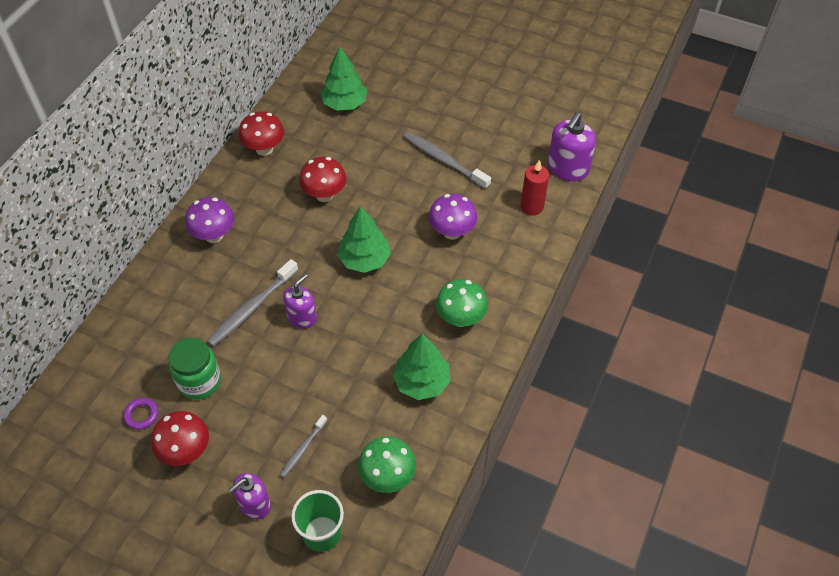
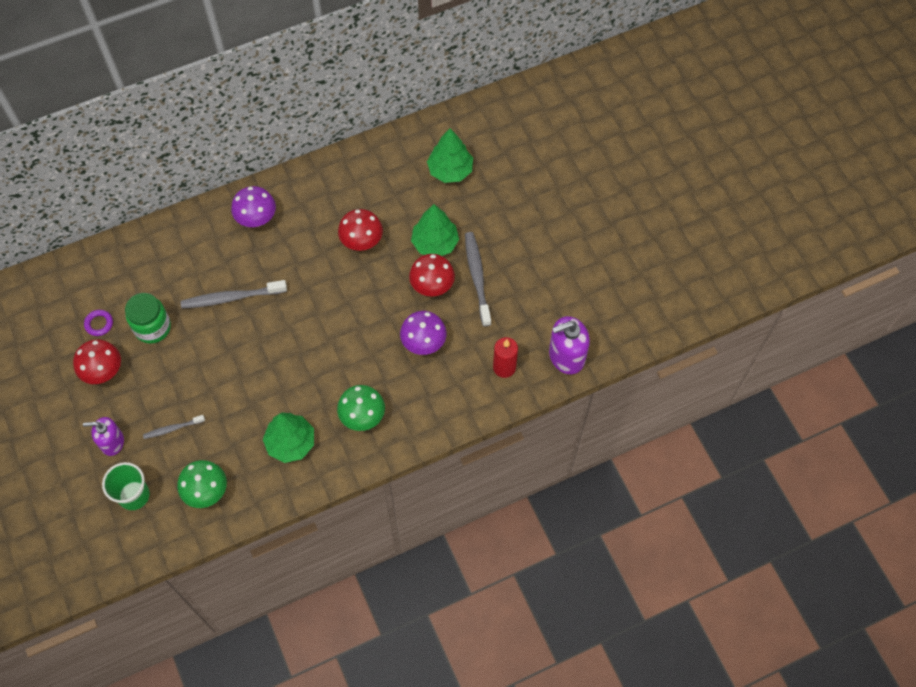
camera: 40 degrees right, 10 degrees up
red mushroom [239,111,284,156] -> red mushroom moved to [409,254,455,296]
purple soap dispenser [283,274,317,329] -> none
green tree [337,206,391,273] -> green tree moved to [411,204,459,256]

